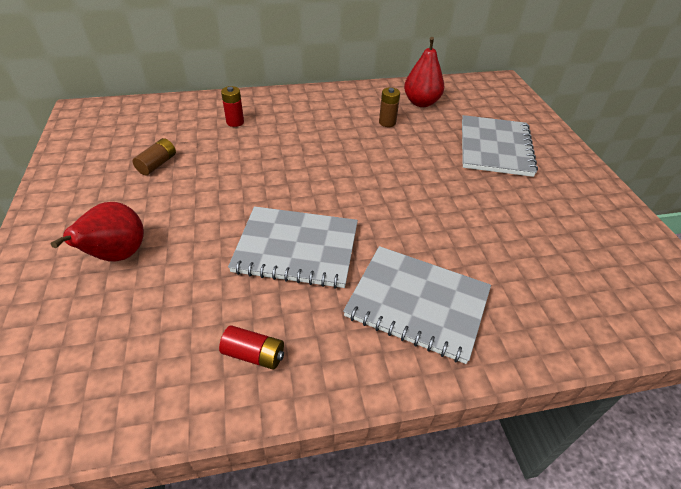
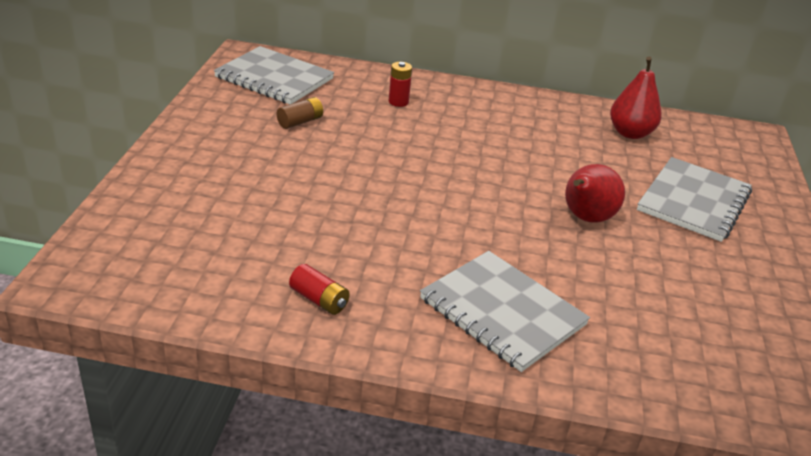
camera: 20 degrees right, 10 degrees down
red pear [51,202,144,262] -> red pear moved to [565,164,625,223]
grey notebook [228,206,358,289] -> grey notebook moved to [214,46,334,104]
brown battery [379,87,400,127] -> none

